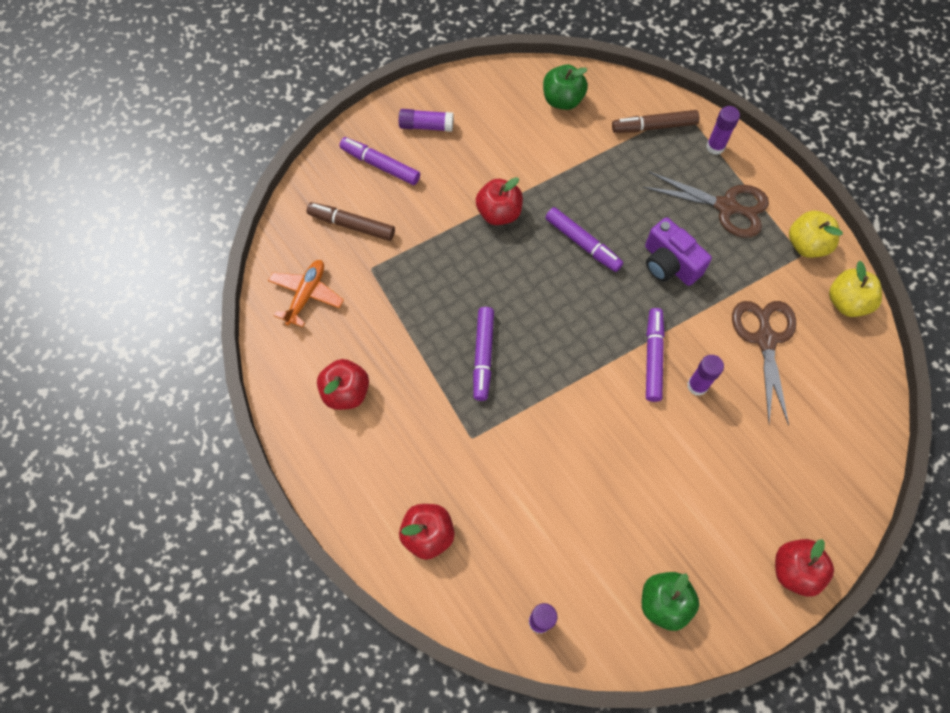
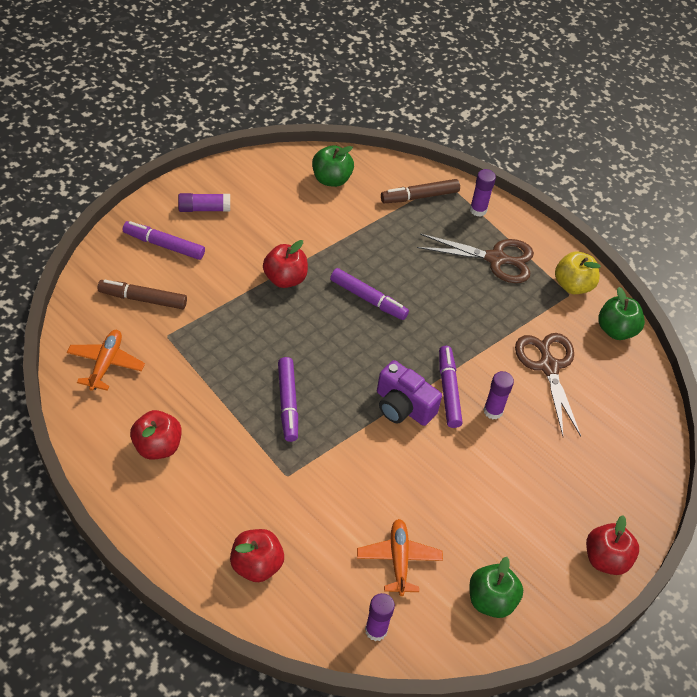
camera: 15 degrees left, 15 degrees down
purple camera [645,217,712,286] -> purple camera moved to [377,360,442,426]
yellow apple [829,261,882,317] -> green apple [598,287,645,340]
none -> orange plane [357,519,443,596]

